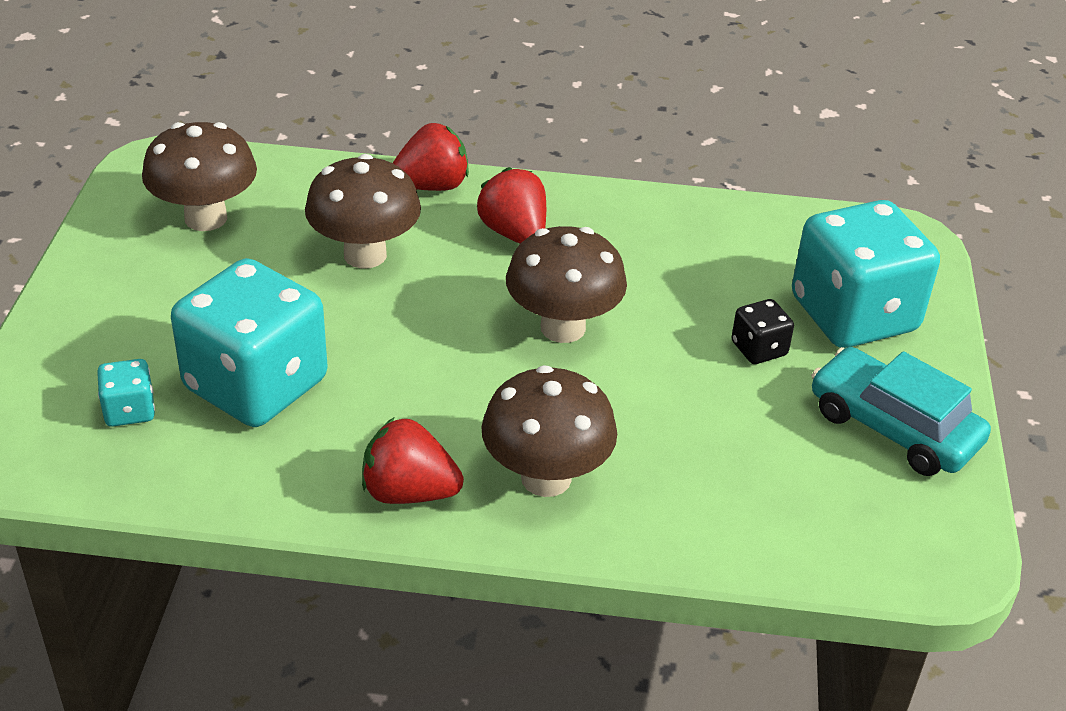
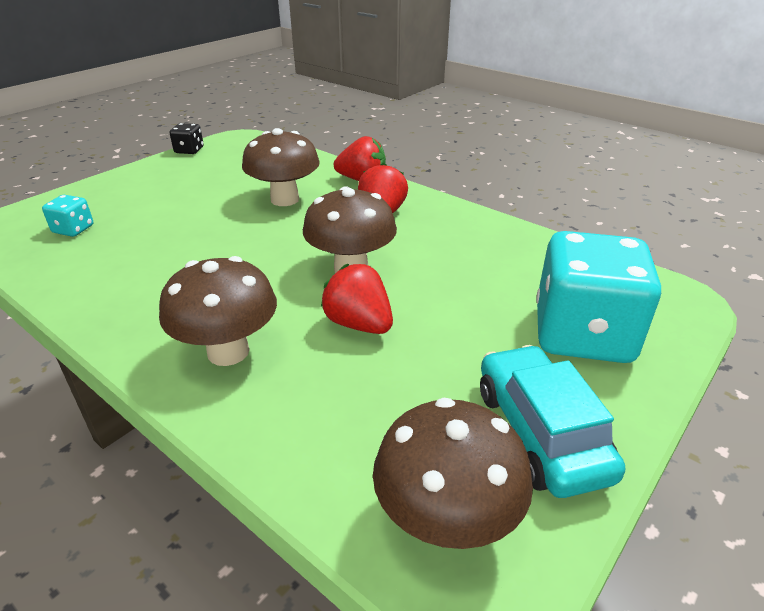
camera: 35 degrees right, 5 degrees down
brown mushroom [142,122,257,231] -> brown mushroom moved to [373,397,533,549]
turquoise dice [171,258,328,427] -> none
red strawberry [362,417,464,504] -> red strawberry moved to [321,264,393,334]
black dice [732,299,794,364] -> black dice moved to [170,123,204,154]

